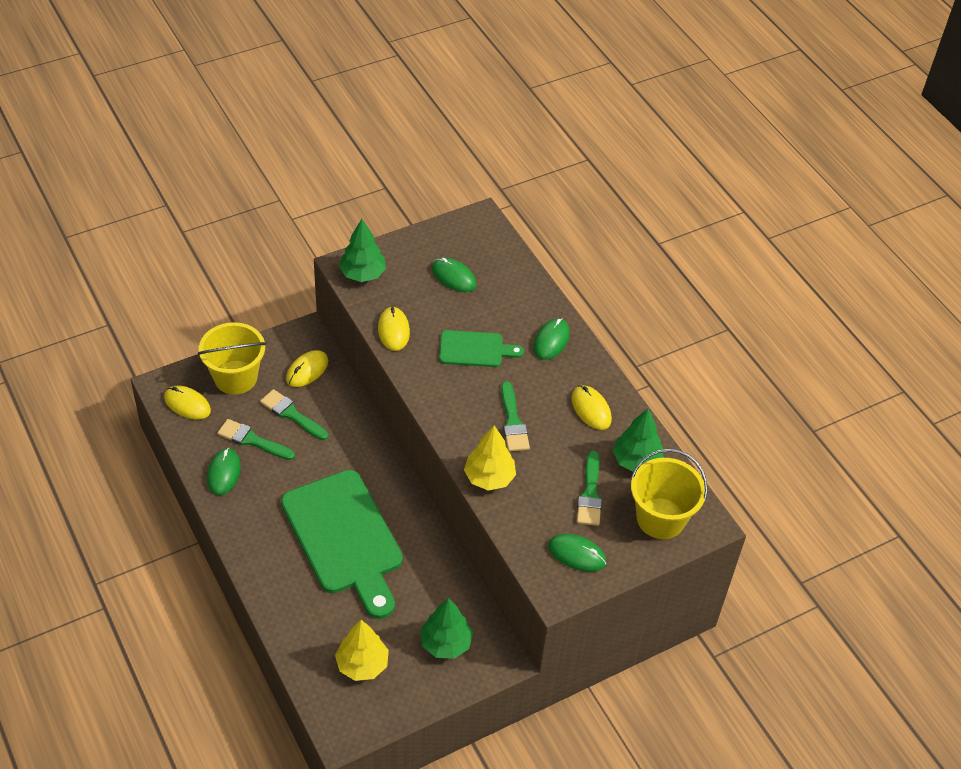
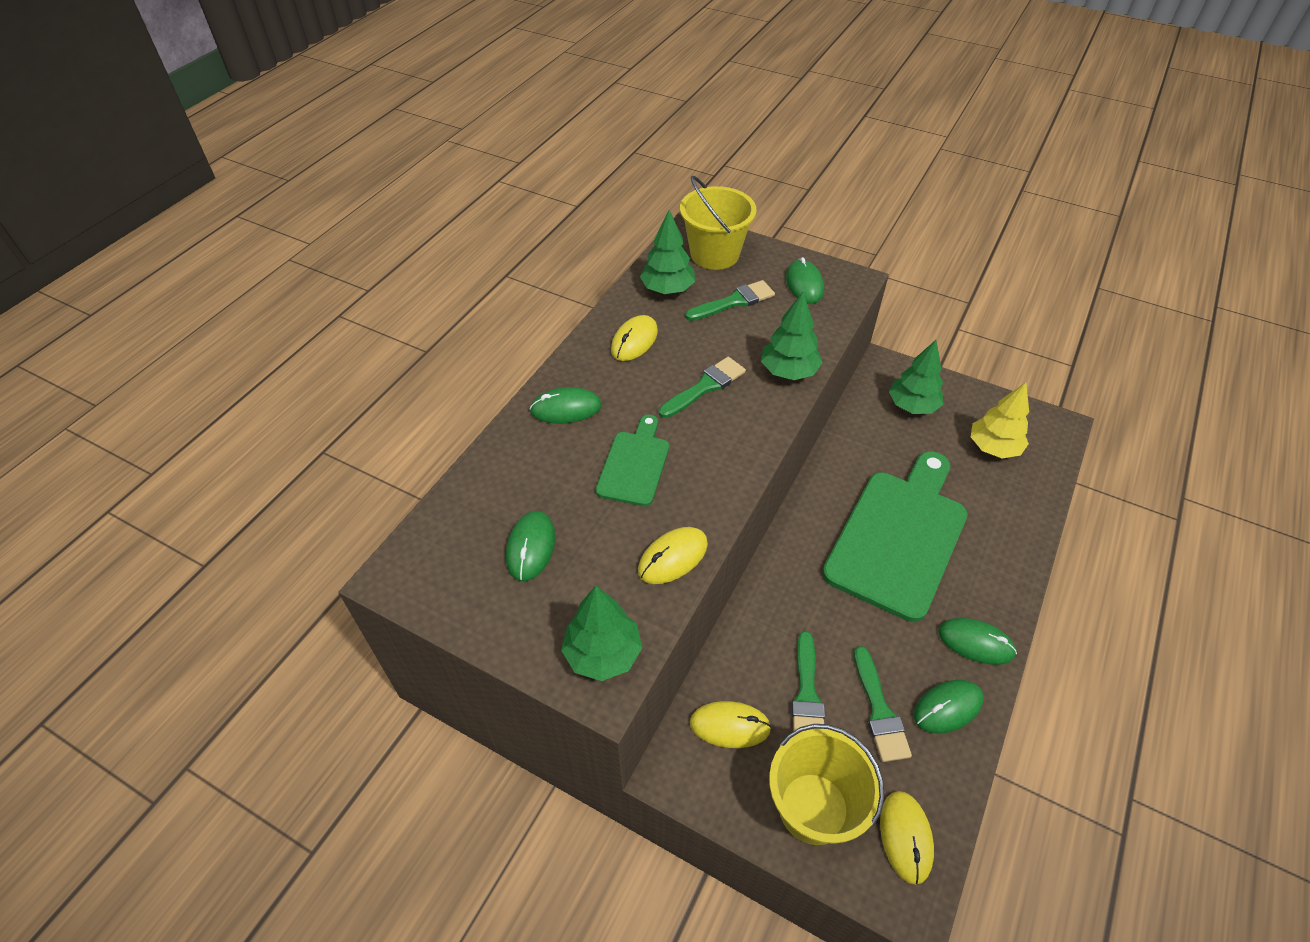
camera: 120 degrees left, 0 degrees up
green cutting board [439,330,524,367] -> green cutting board turned 45 degrees clockwise [596,414,669,506]
yellow tree [464,425,516,491] -> green tree [761,292,823,380]
none -> green mouse [938,618,1017,665]

